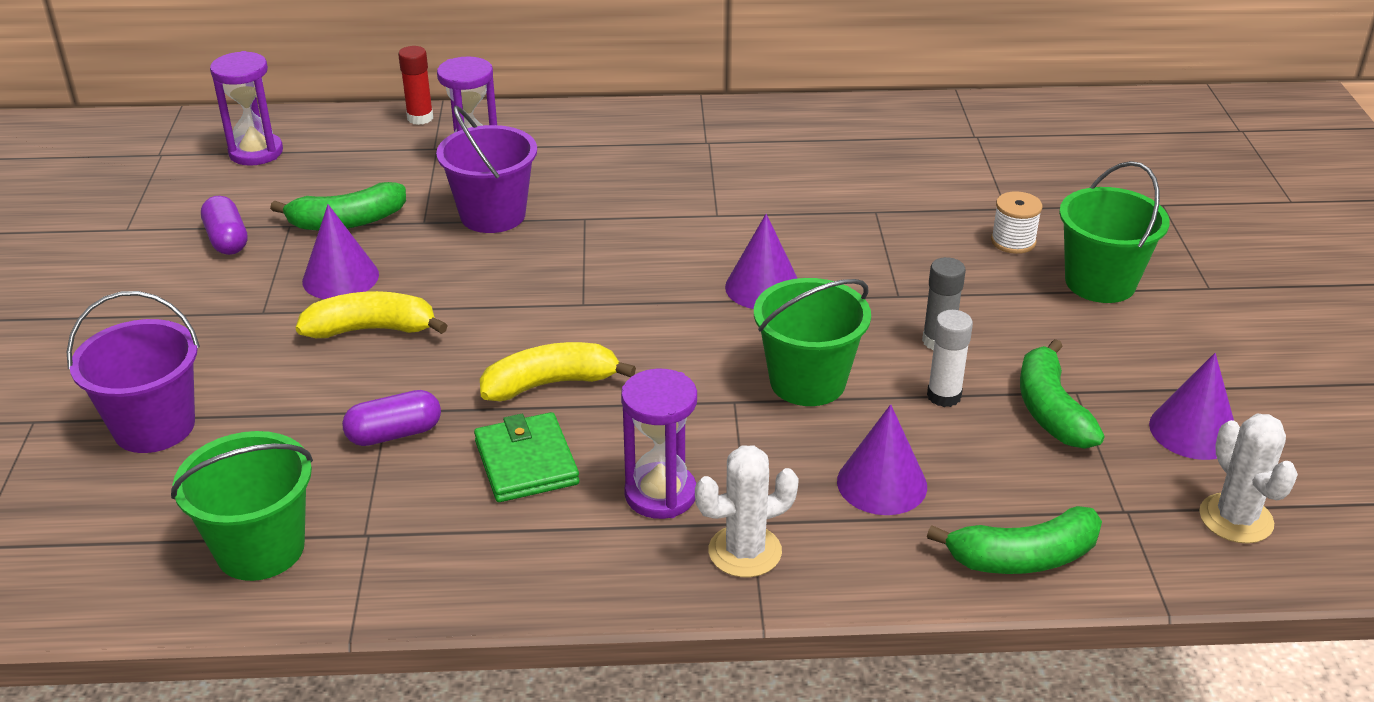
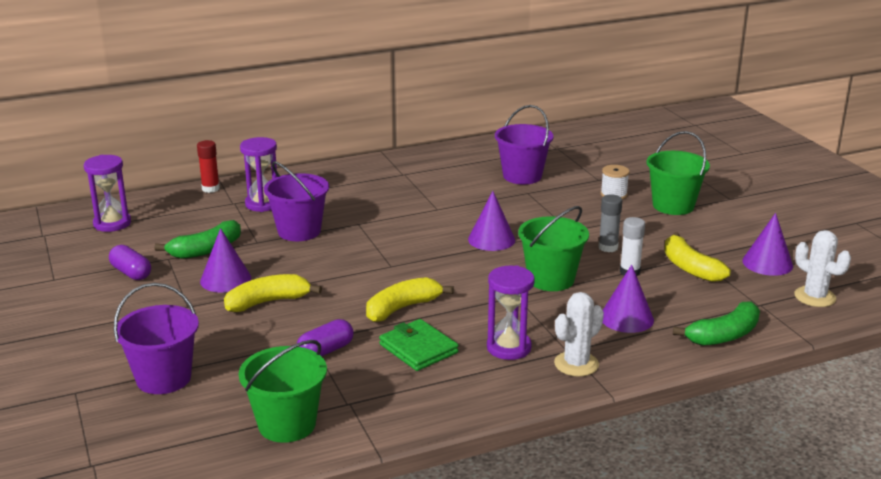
camera: 20 degrees left, 10 degrees down
green banana [1020,339,1104,449] -> yellow banana [664,232,731,282]
none -> purple bucket [495,105,554,184]

